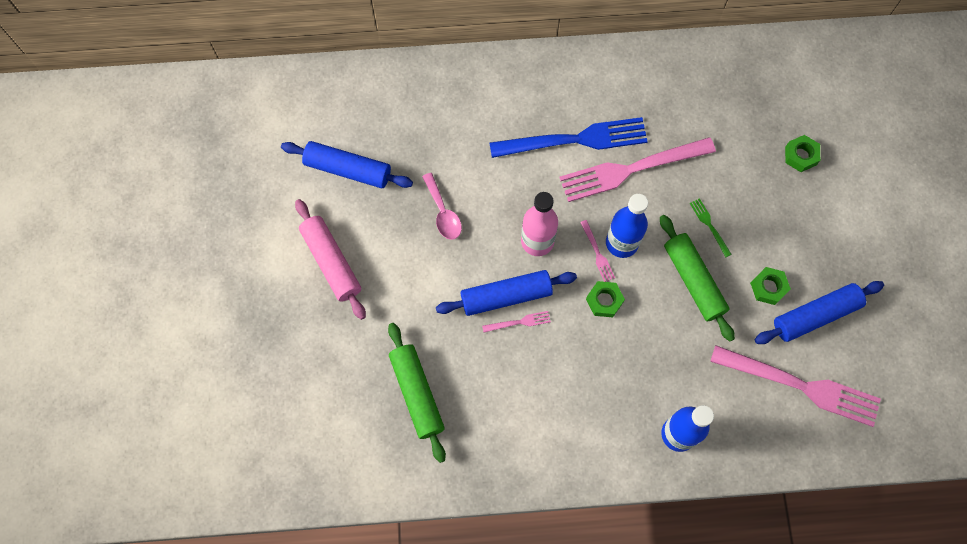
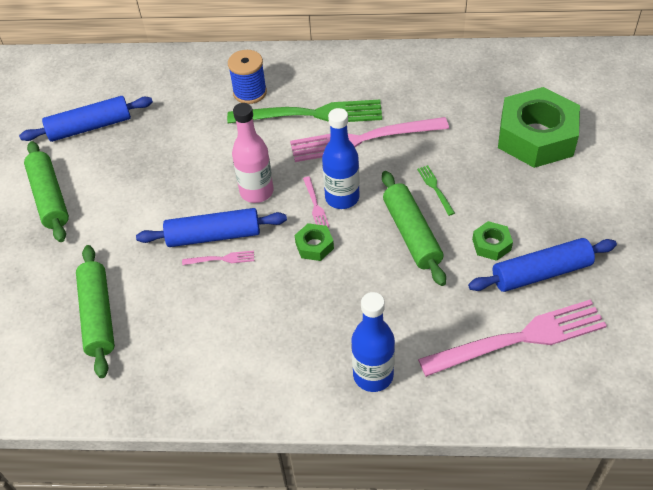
camera: 10 degrees right, 20 degrees down
blue rolling pin [281,141,413,188] -> blue rolling pin turned 45 degrees counterclockwise [19,96,153,142]
pink rolling pin [295,199,366,320] -> green rolling pin [24,141,69,242]
pink spoon [422,173,462,240] -> none
blue fork [489,117,648,158] -> green fork [227,100,382,123]
pink fork [710,345,881,427] -> pink fork turned 45 degrees counterclockwise [418,300,607,377]
green nut [785,135,820,172] -> green nut [498,87,580,168], size x2.34
none -> blue spool [228,50,267,104]

